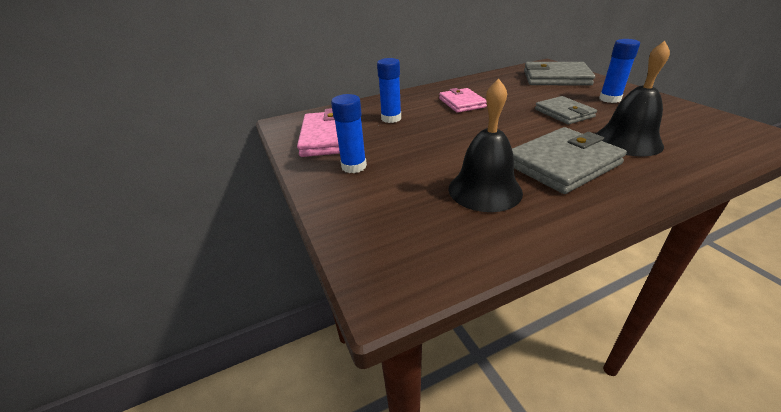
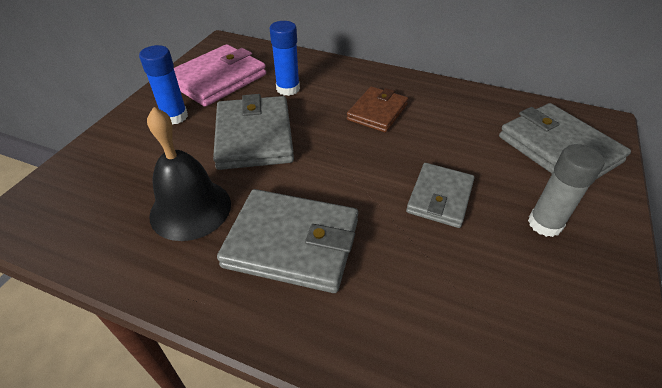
camera: 45 degrees right, 10 degrees up
pink wallet [439,88,487,113] -> brown wallet [347,86,408,132]
black bell [596,41,670,157] -> none
blue glue stick [599,39,640,103] -> grey glue stick [528,144,604,237]
none -> grey wallet [213,94,294,170]

